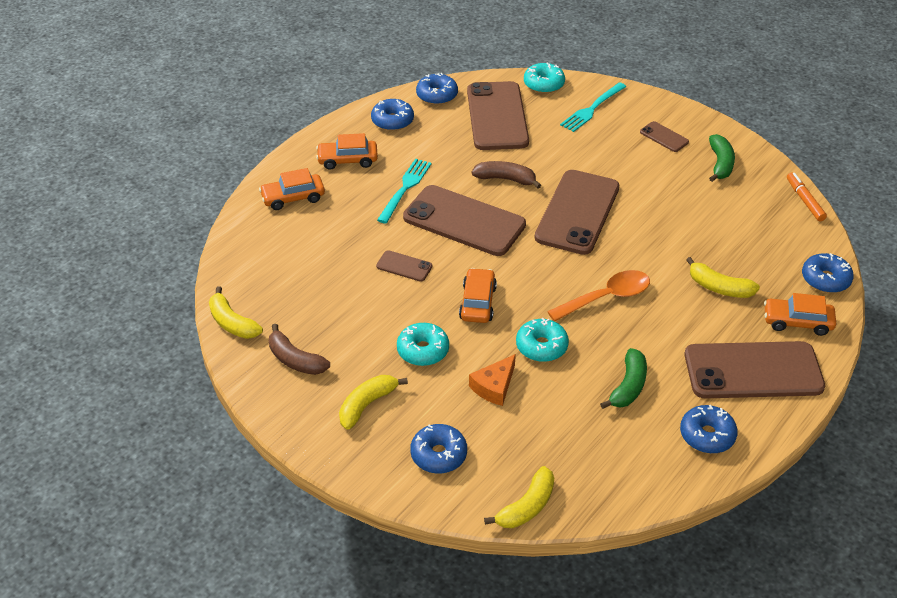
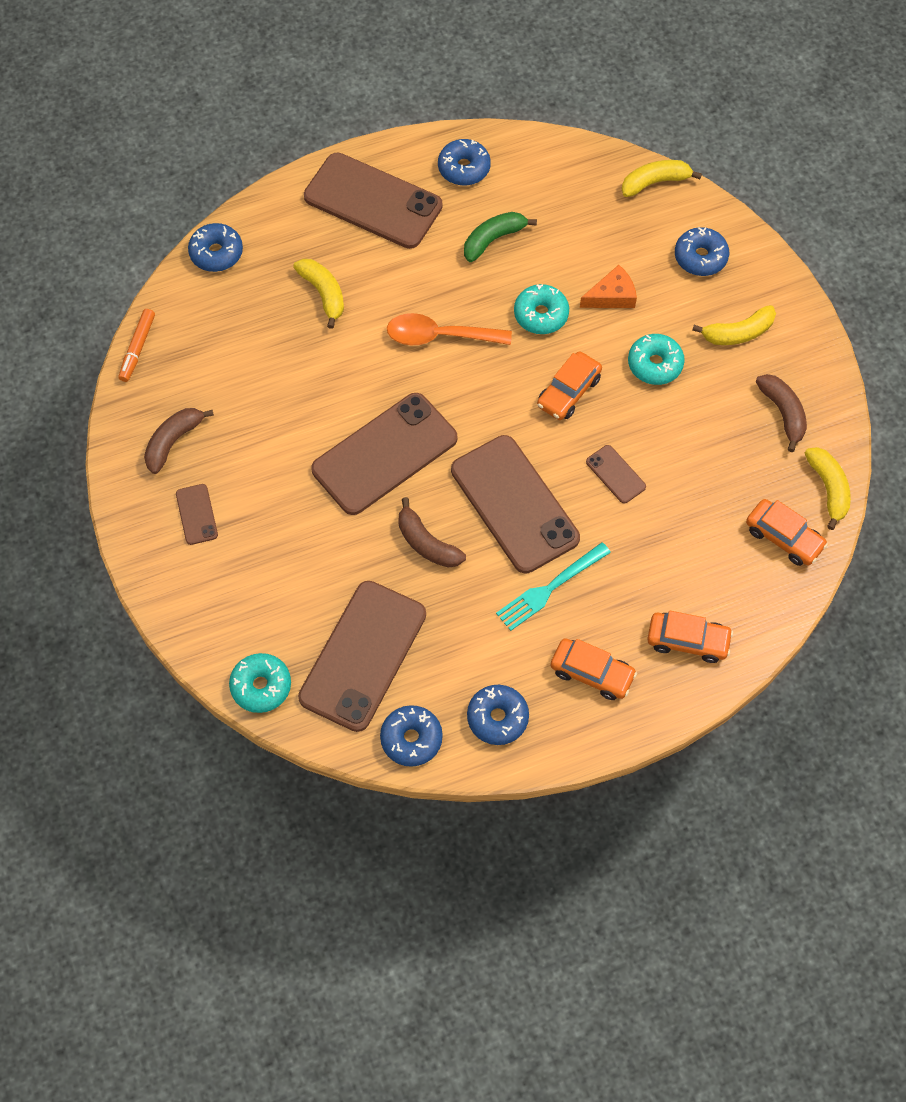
camera: 150 degrees left, 20 degrees up
turquoise fork [560,82,627,132] -> none
green banana [709,134,735,182] -> brown banana [144,408,214,474]
orange car [764,293,836,336] -> orange car moved to [746,499,828,566]

